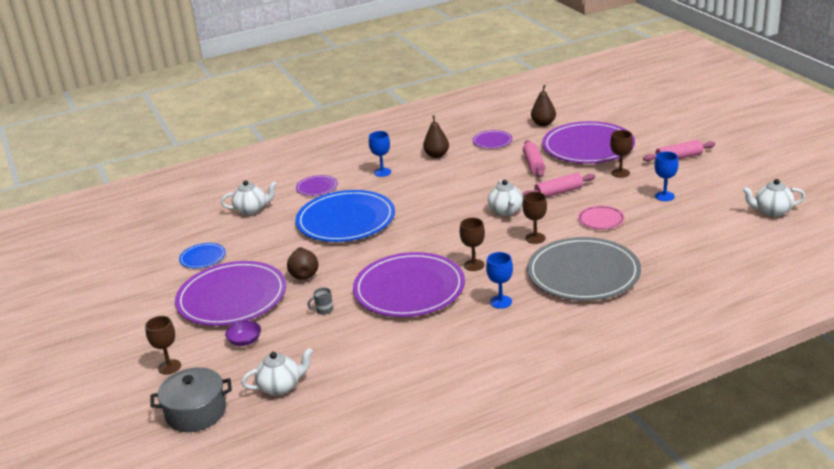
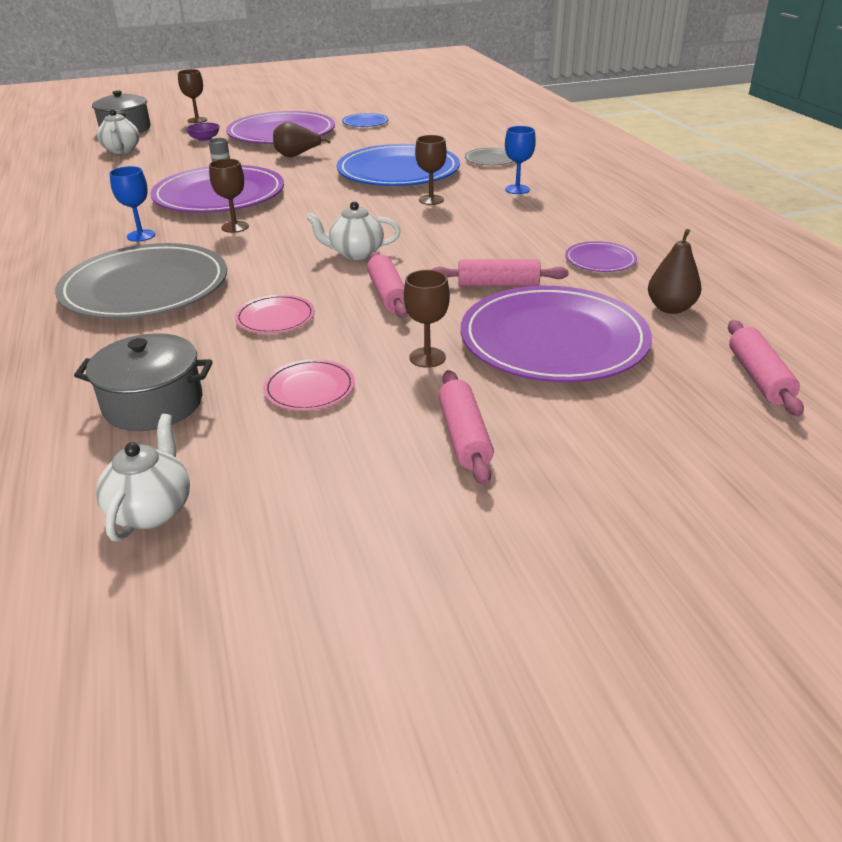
camera: 95 degrees right, 5 degrees up
white teapot [221,180,277,215] -> none
purple plate [296,175,338,196] -> grey plate [465,148,514,165]
brown pear [423,115,449,158] -> none
brown goblet [522,192,547,244] -> brown goblet moved to [415,135,447,205]
blue goblet [654,151,679,201] -> pink plate [263,359,355,411]
none -> grey pot [74,333,213,431]
none -> pink rolling pin [728,320,804,416]

